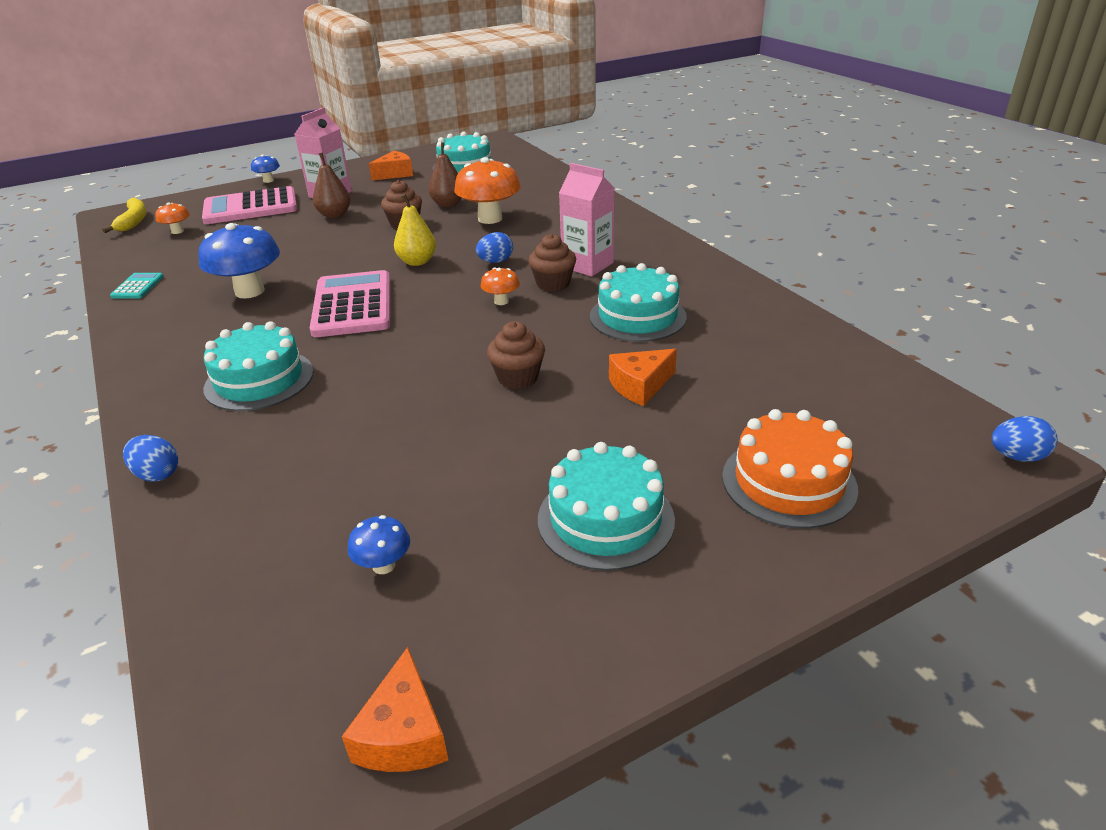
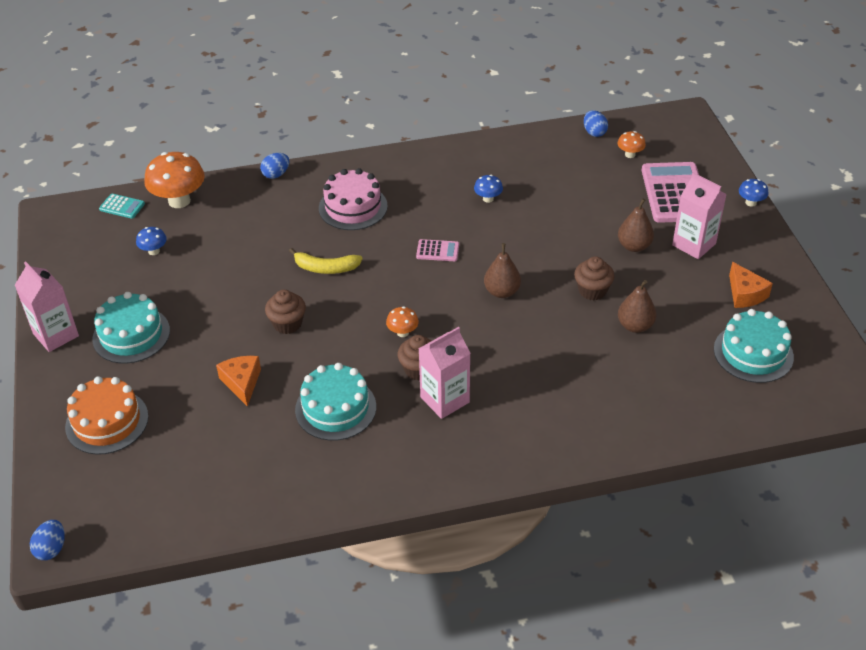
camera: 105 degrees right, 10 degrees up
yellow banana [102,198,147,233] -> yellow banana moved to [289,248,363,274]
turquoise calculator [110,273,164,298] -> turquoise calculator moved to [99,194,145,219]
blue mushroom [198,223,280,298] -> blue mushroom [474,175,503,203], size x0.49
turquoise cake [203,321,313,411] -> pink cake [319,168,388,230]
pink calculator [310,270,390,337] -> pink calculator [416,239,459,261], size x0.46
orange cheese [342,647,448,772] -> none
yellow pear [394,194,436,266] -> brown pear [484,243,521,298]
orange mushroom [454,157,521,224] -> orange mushroom moved to [144,152,205,208]
blue egg [476,232,513,263] -> blue egg moved to [584,110,608,137]
none -> pink carton [15,261,79,352]

